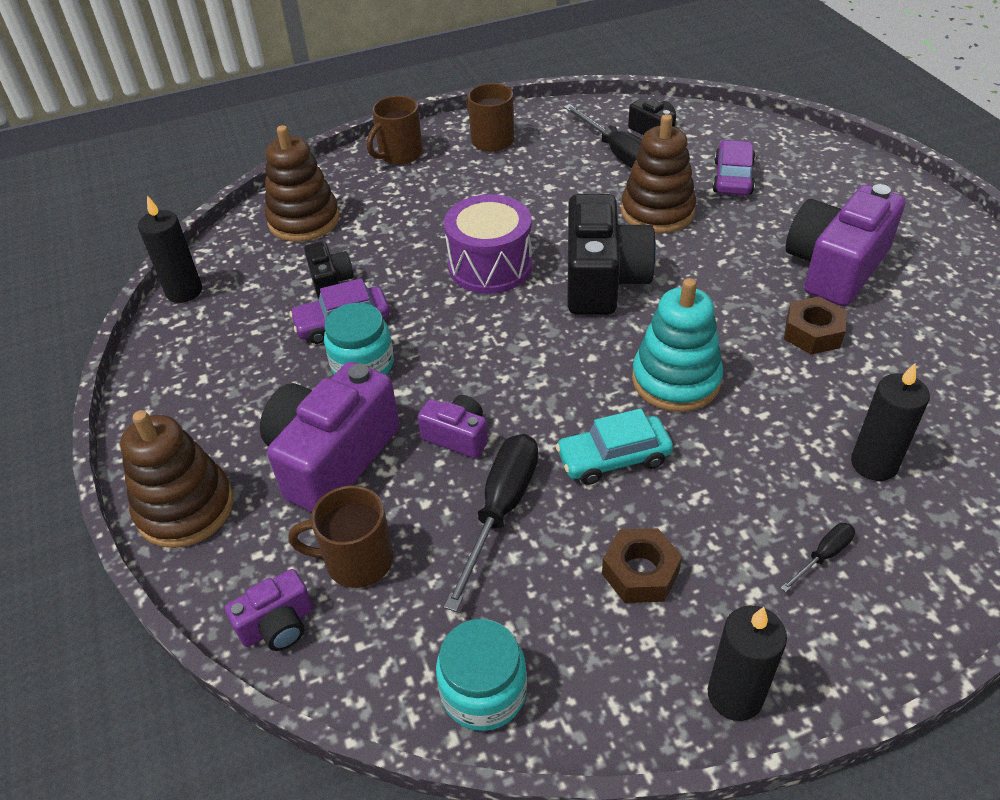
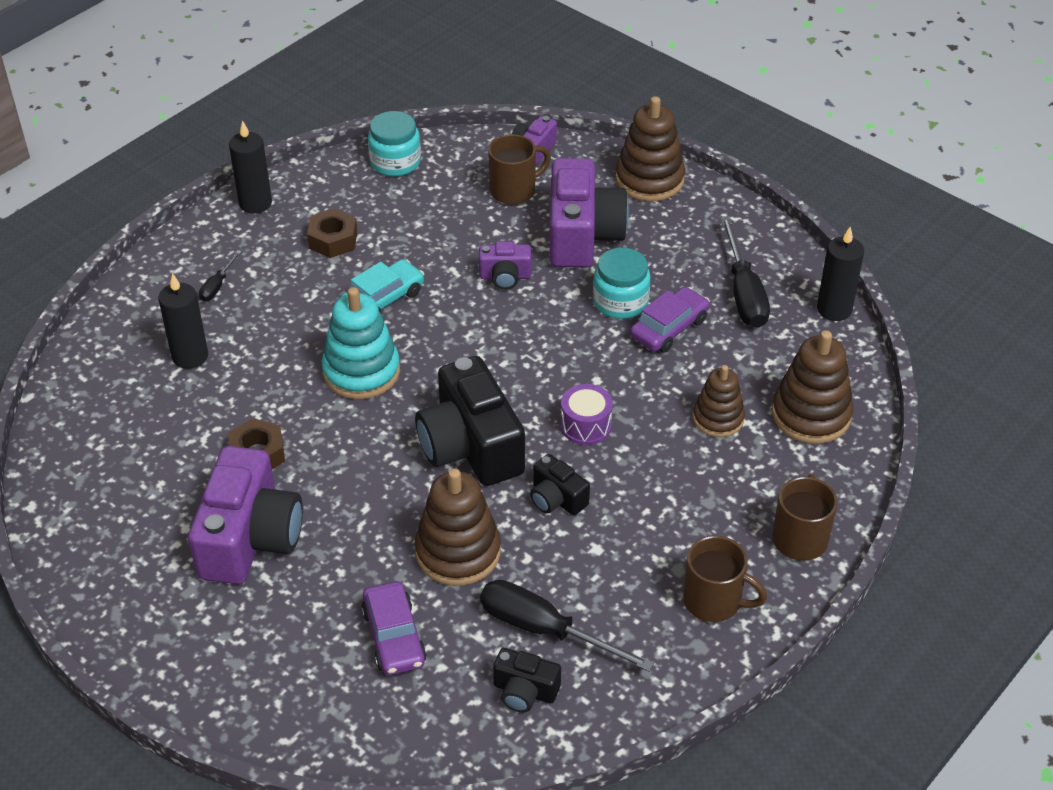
camera: 150 degrees right, 0 degrees up
black camera [304,241,354,299] -> black camera moved to [530,454,590,515]
purple drum [444,194,532,294] -> purple drum [561,384,613,445], size x0.59
black screwdriver [444,434,538,612] -> black screwdriver moved to [721,216,770,328]
none -> brown stacking toy [693,365,745,437]

